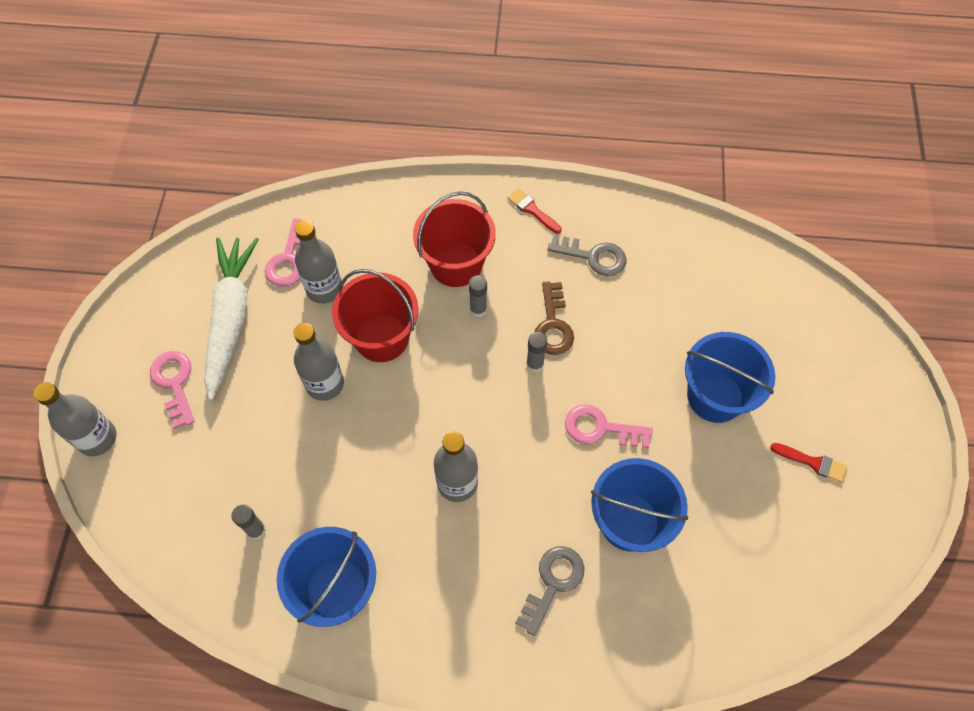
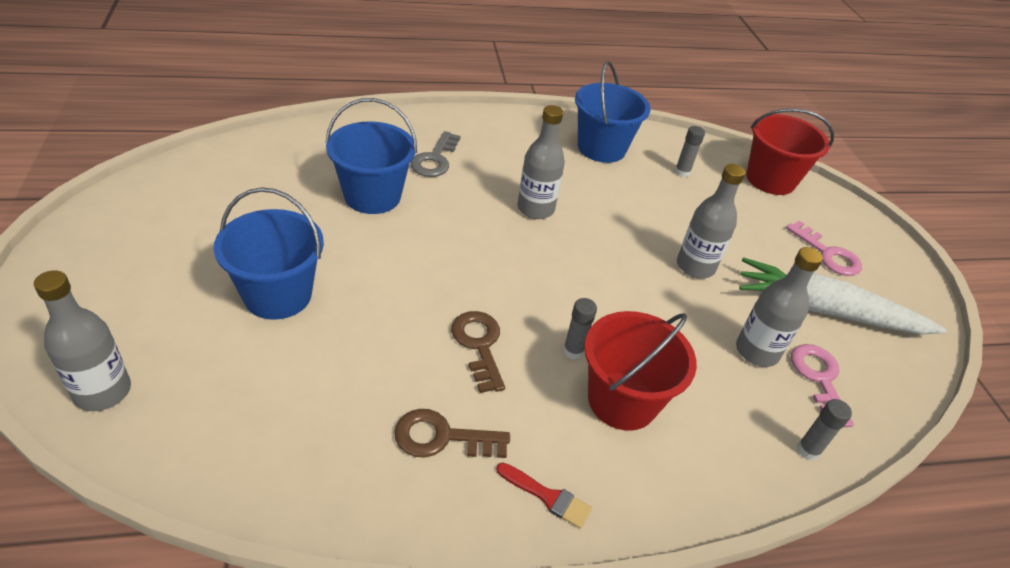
camera: 160 degrees right, 20 degrees down
grey bottle [34,382,117,456] -> grey bottle moved to [34,270,131,411]
white carrot [204,237,259,400] -> white carrot turned 120 degrees clockwise [739,257,947,335]
red bucket [332,269,419,362] -> red bucket moved to [746,108,834,195]
grey glue stick [526,332,547,372] -> grey glue stick moved to [797,399,852,461]
grey key [547,234,626,276] -> brown key [394,409,510,458]
pink key [565,405,653,448] -> none
red brush [770,443,847,483] -> none

